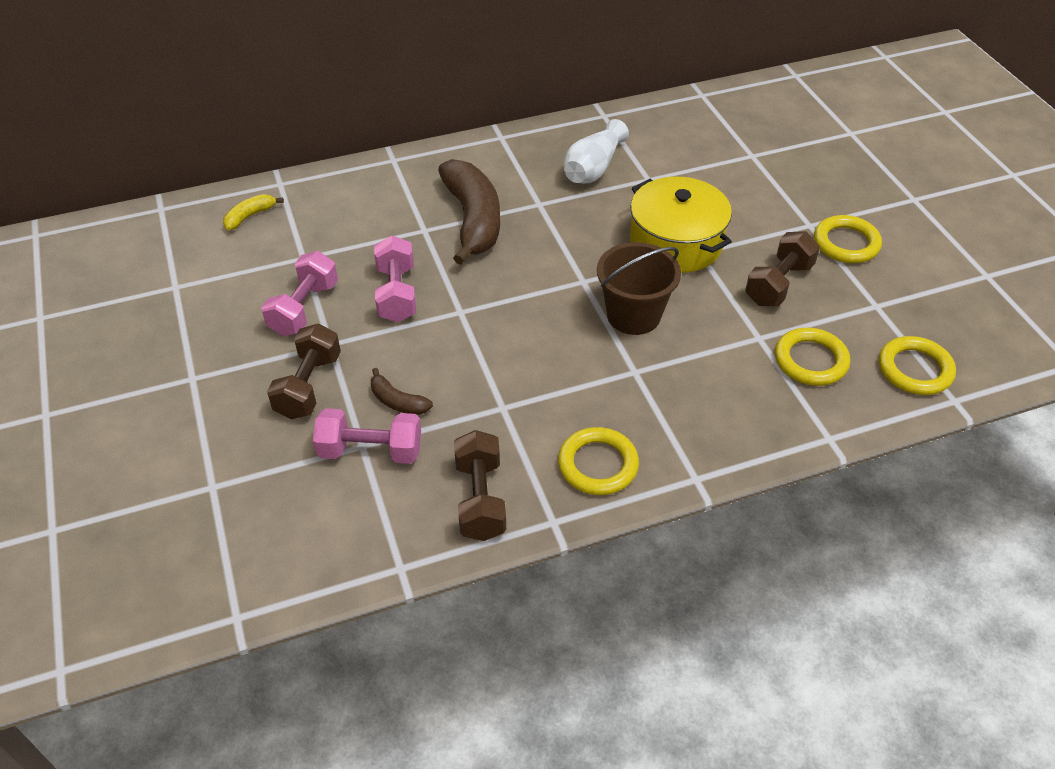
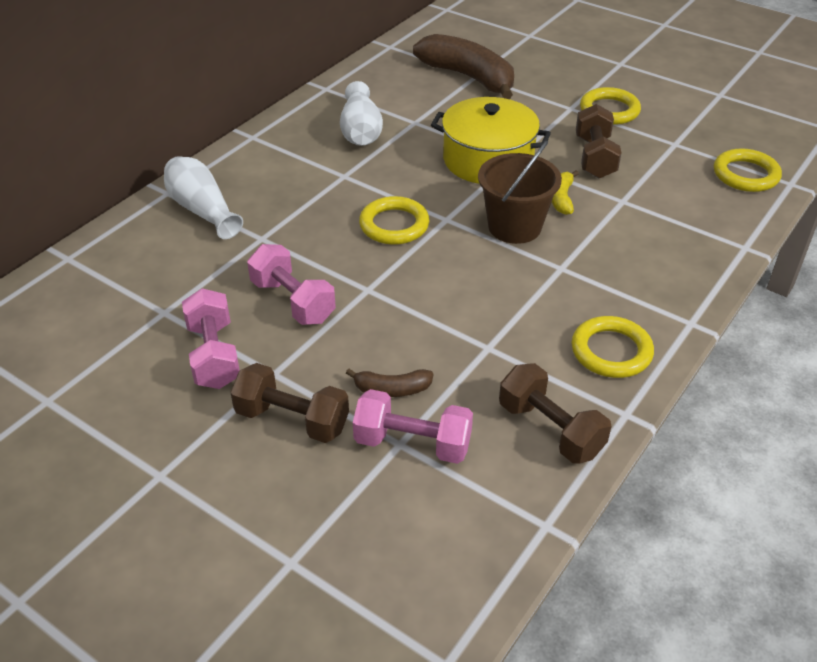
camera: 35 degrees left, 5 degrees down
yellow banana [223,194,284,231] -> yellow banana moved to [552,170,579,215]
brown dumbbell [267,323,341,419] -> brown dumbbell turned 45 degrees counterclockwise [230,363,349,443]
pink dumbbell [313,408,421,464] -> pink dumbbell turned 45 degrees clockwise [353,389,473,464]
brown banana [438,159,500,265] -> brown banana moved to [413,34,514,99]
yellow ring [775,328,850,386] -> yellow ring moved to [359,196,430,245]
none -> white vase [164,156,243,239]

